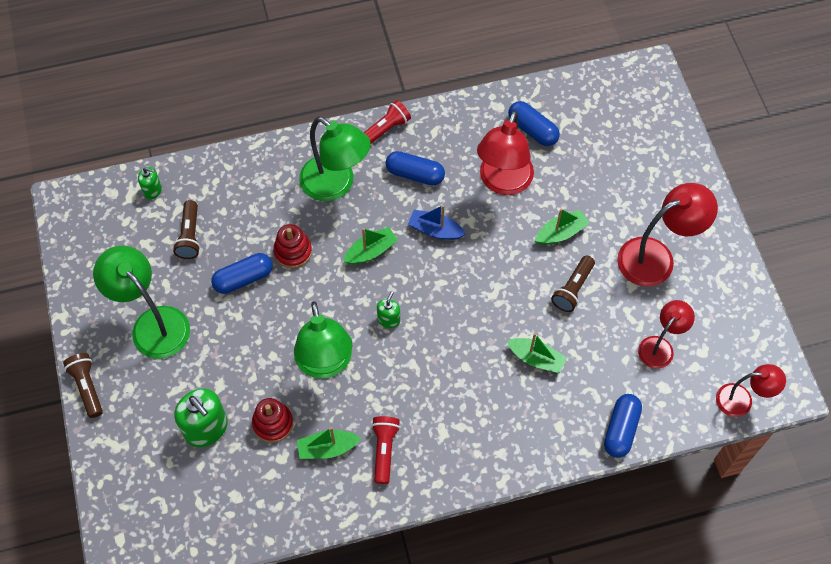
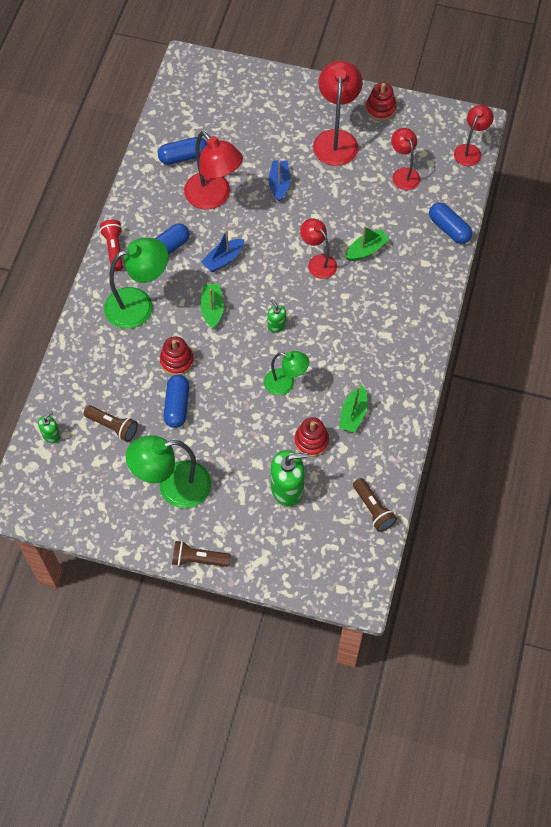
camera: 60 degrees left, 0 degrees up
green lamp [294,301,352,379] -> green lamp [264,351,309,395], size x0.61
red flashlight [371,416,400,484] -> none
green boat [535,209,589,245] -> blue boat [269,160,291,202]
brown flashlight [551,256,595,312] -> brown flashlight moved to [353,478,397,532]
none -> red lamp [300,218,337,279]
none -> red stacking toy [366,82,396,121]

